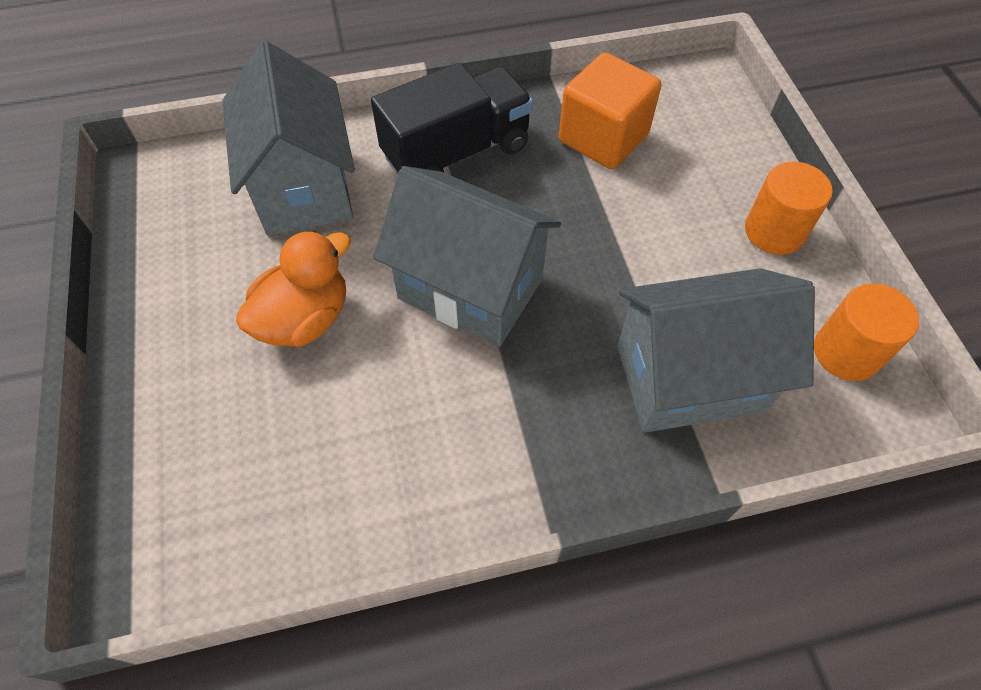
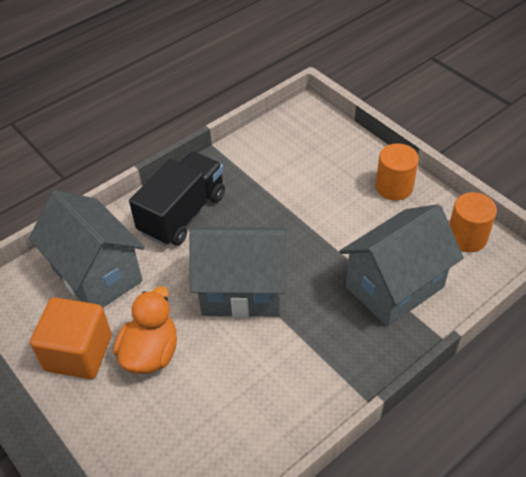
camera: 25 degrees left, 10 degrees down
orange cube [559,52,661,169] -> orange cube moved to [30,297,112,379]

